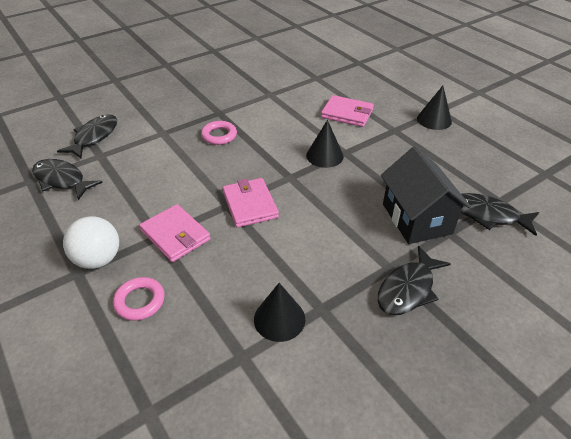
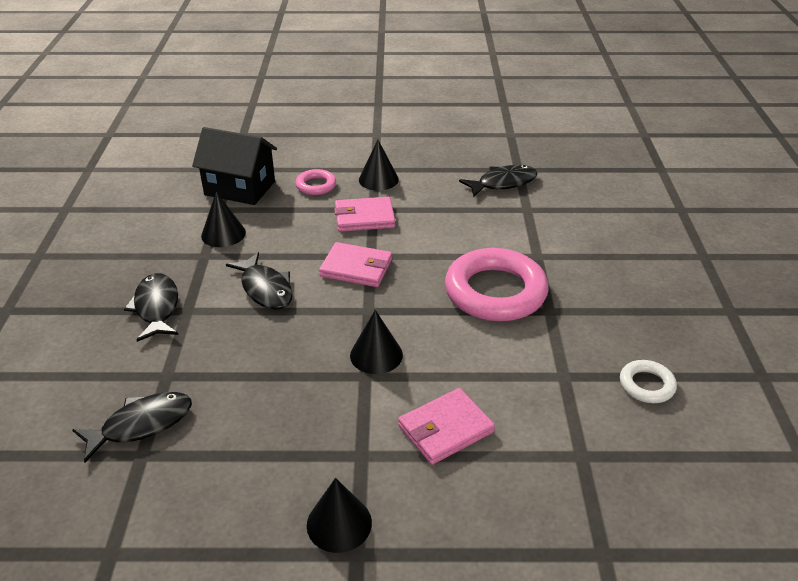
camera: 125 degrees right, 5 degrees down
black fish [57,114,117,158] -> black fish moved to [226,252,293,310]
white ball [63,216,119,269] -> black cone [359,140,399,191]
pink ring [201,121,237,145] -> pink ring [445,248,549,321], size x2.11
black house [381,146,471,244] -> black house moved to [192,127,277,205]
none -> white ring [620,360,677,403]

